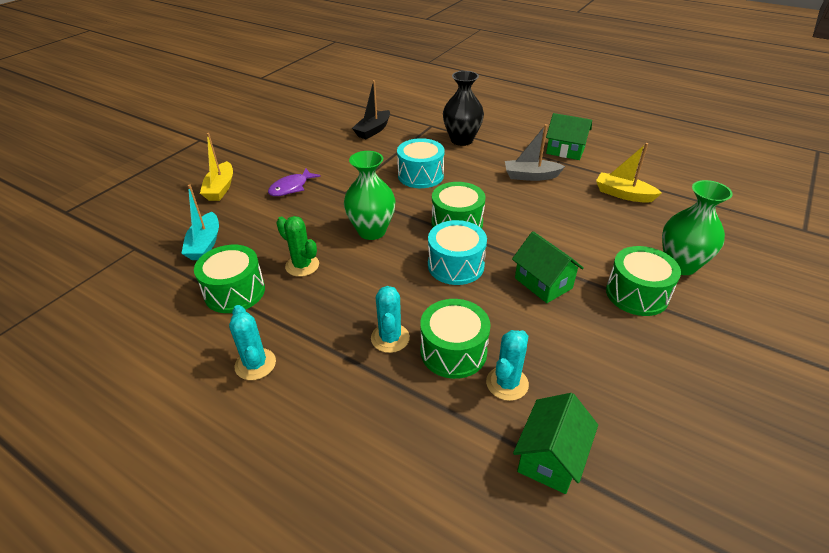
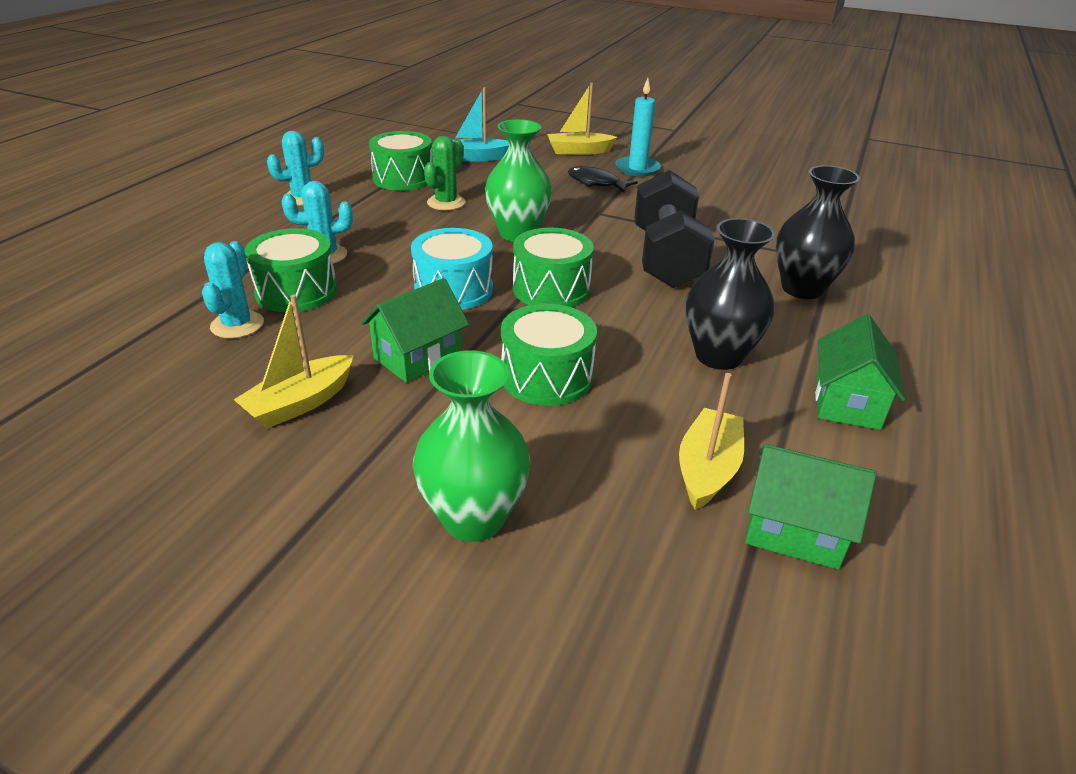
camera: 80 degrees right, 5 degrees down
purple fish [268,168,321,196] -> black fish [568,166,638,193]
black boat [352,80,390,139] -> none
turquoise drum [397,138,445,188] -> black dumbbell [634,170,715,288]
turquoise cactus [486,330,529,401] -> turquoise cactus turned 75 degrees clockwise [202,241,264,338]
grey boat [505,124,565,181] -> black vase [685,218,775,370]
green house [513,393,598,494] -> green house moved to [745,444,876,570]
green drum [606,246,681,316] -> green drum moved to [501,304,597,406]
none -> yellow boat [234,295,354,428]
none -> turquoise candle [615,78,661,176]

